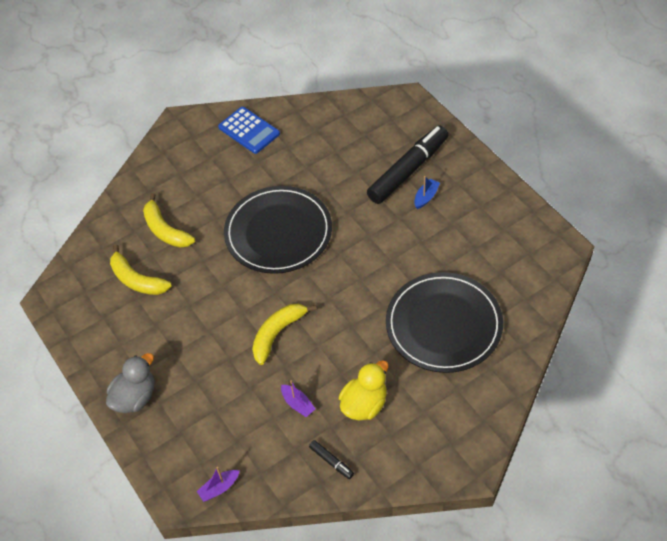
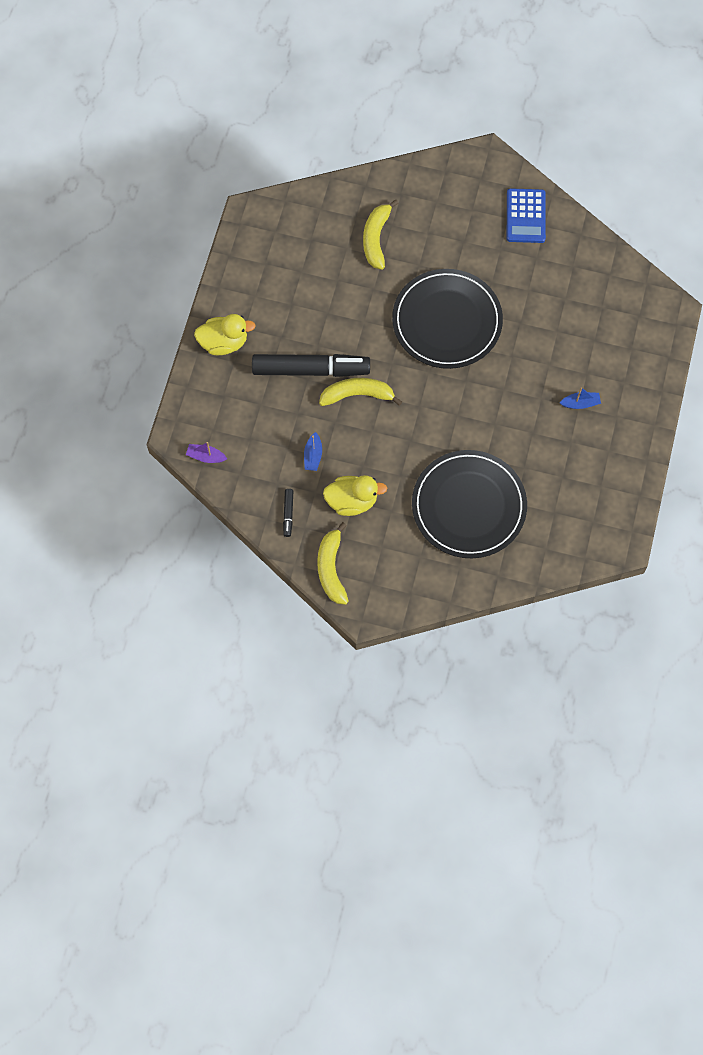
camera: 45 degrees right, 15 degrees up
grey duck [106,353,155,413] -> yellow duck [194,314,256,355]
yellow banana [110,244,172,295] -> yellow banana moved to [317,522,349,605]
purple boat [281,380,315,417] -> blue boat [304,432,322,471]
black marker [367,125,448,204] -> black marker moved to [252,354,370,377]

